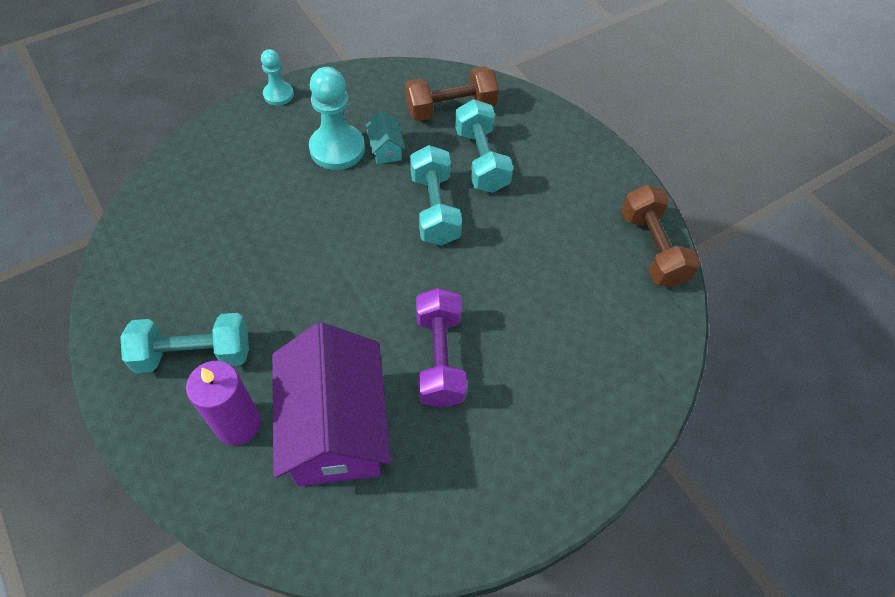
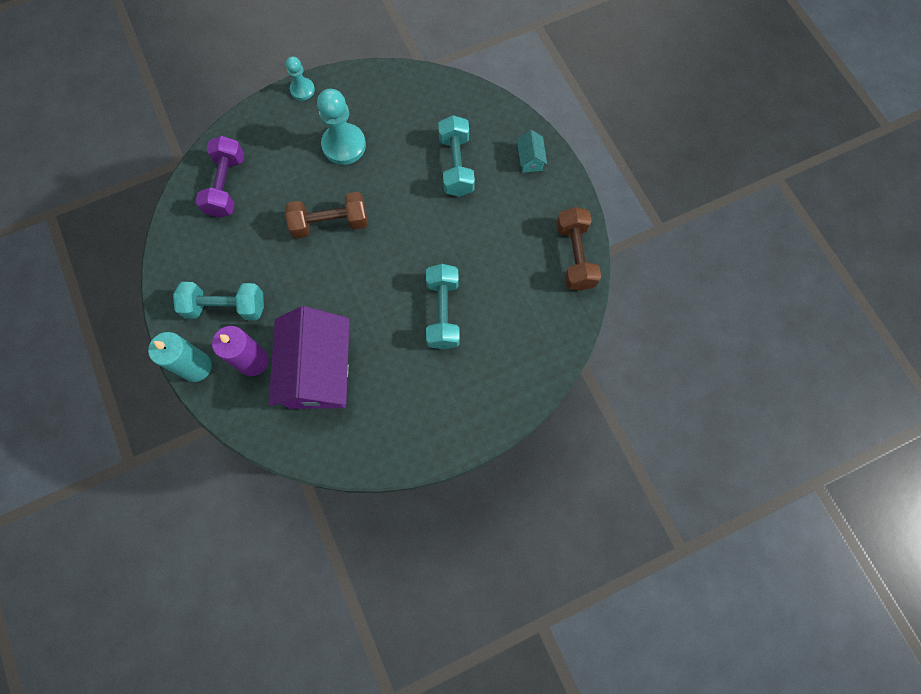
camera: 10 degrees right, 15 degrees up
turquoise house [366,111,405,164] -> turquoise house moved to [517,130,547,173]
brown dumbbell [405,66,499,121] -> brown dumbbell moved to [285,192,368,239]
turquoise dumbbell [410,145,462,246] -> turquoise dumbbell moved to [426,264,460,349]
purple dumbbell [416,288,467,408] -> purple dumbbell moved to [196,136,244,218]
none -> turquoise candle [148,332,212,382]

